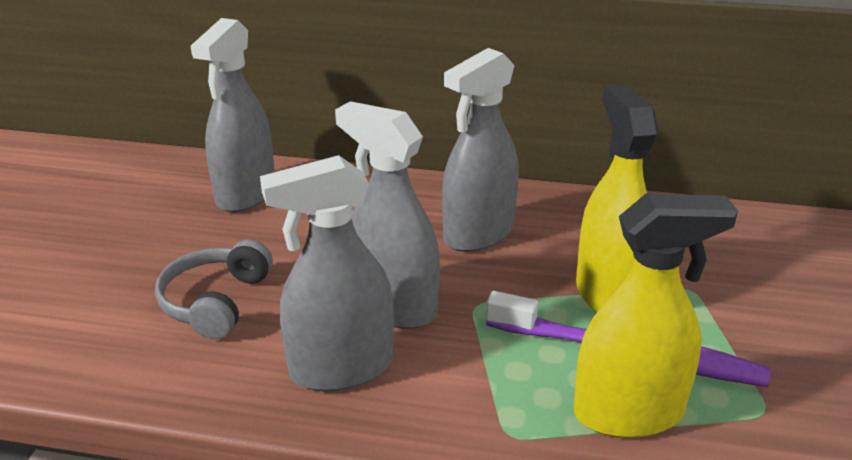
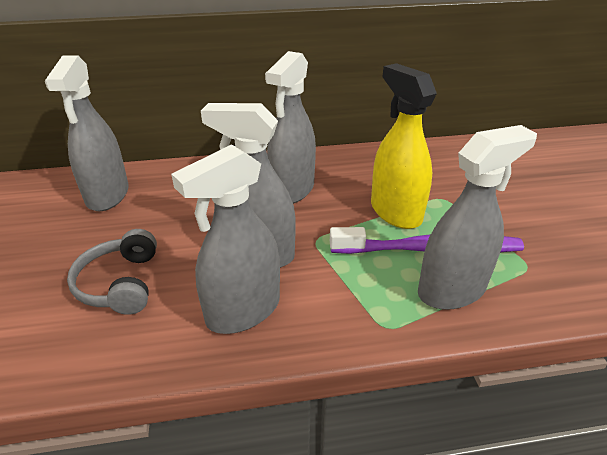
camera: 20 degrees left, 5 degrees up
yellow spray bottle [574,193,738,438] -> grey spray bottle [418,125,537,310]

